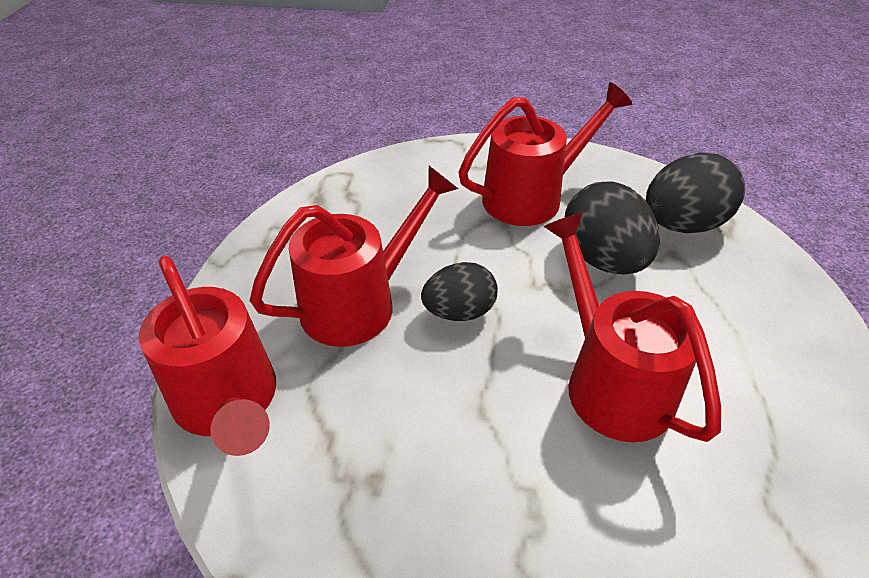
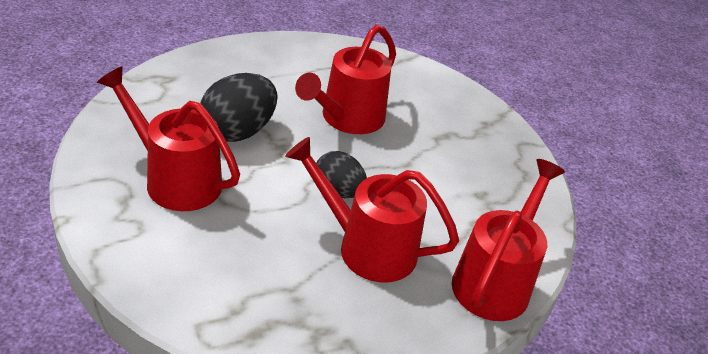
camera: 125 degrees left, 5 degrees down
black egg [646,153,745,233] -> none

